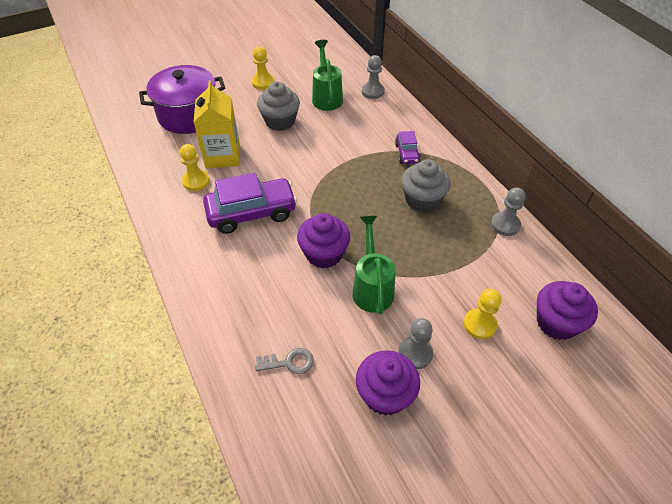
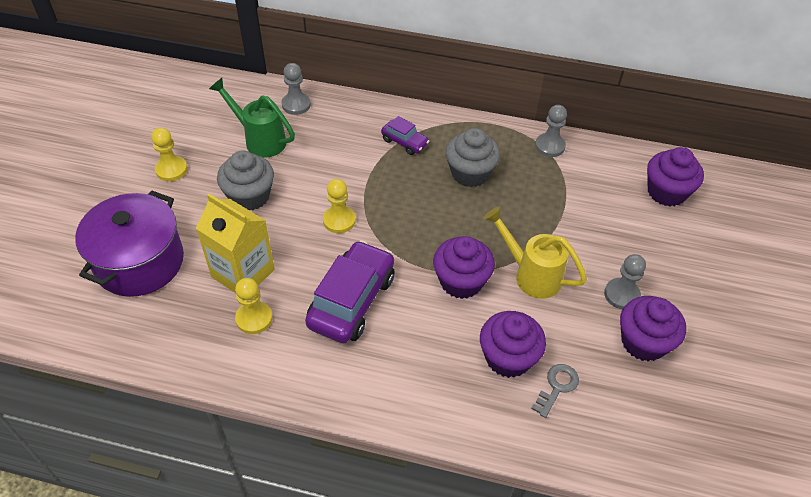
camera: 50 degrees left, 0 degrees up
green watering can [352,216,396,315] -> yellow watering can [483,206,587,299]
yellow pawn [464,289,501,339] -> yellow pawn moved to [323,179,356,233]
none -> purple cupcake [480,311,546,378]

